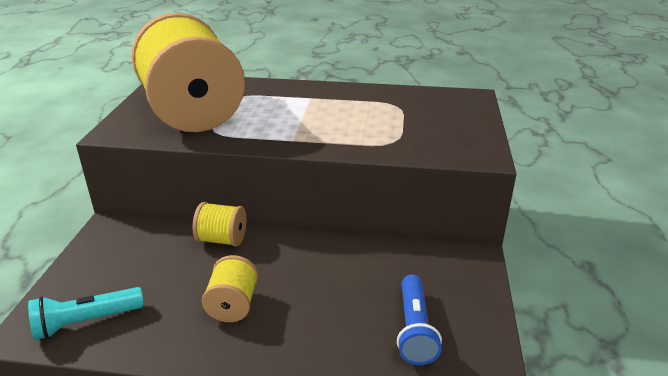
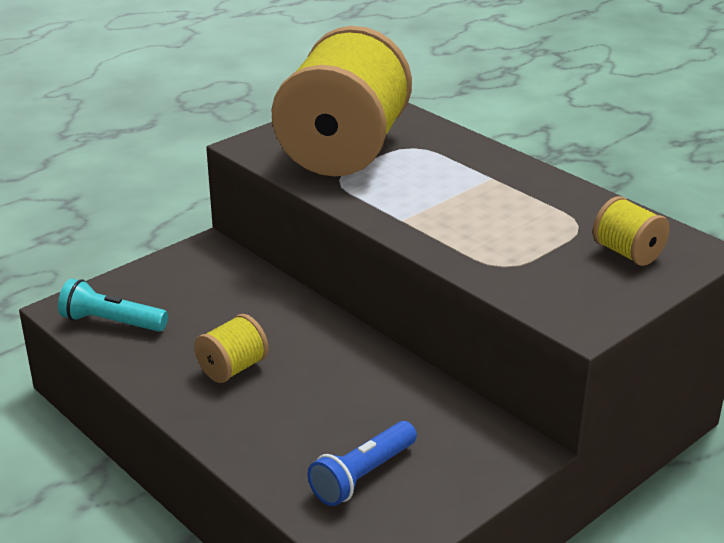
camera: 40 degrees right, 0 degrees up
yellow spool [193,202,247,247] -> yellow spool moved to [593,196,670,266]

